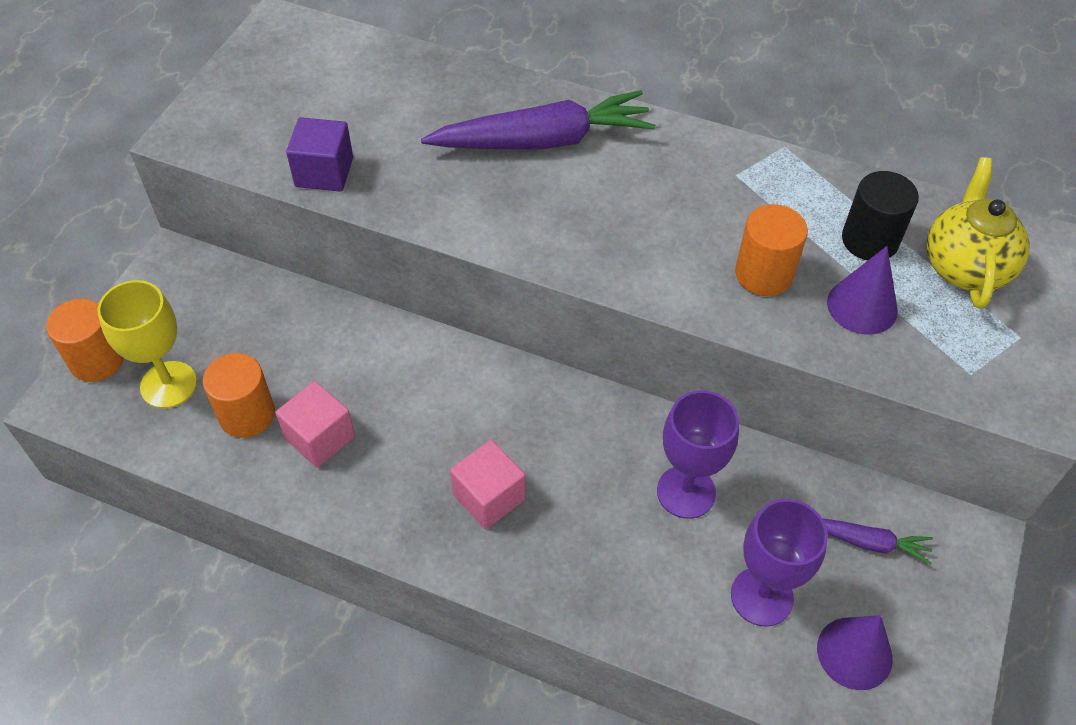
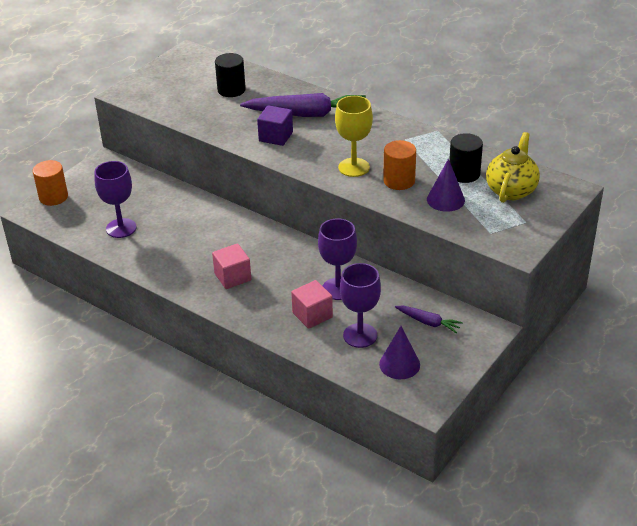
camera: 15 degrees right, 15 degrees down
yellow goblet [97,280,197,408] -> yellow goblet moved to [335,96,373,177]
orange cylinder [203,353,275,438] -> purple goblet [94,161,137,238]
pink cube [276,381,355,468] -> pink cube moved to [291,280,333,329]
purple cube [286,117,353,192] -> purple cube moved to [257,105,293,146]
none -> black cylinder [215,53,246,97]

